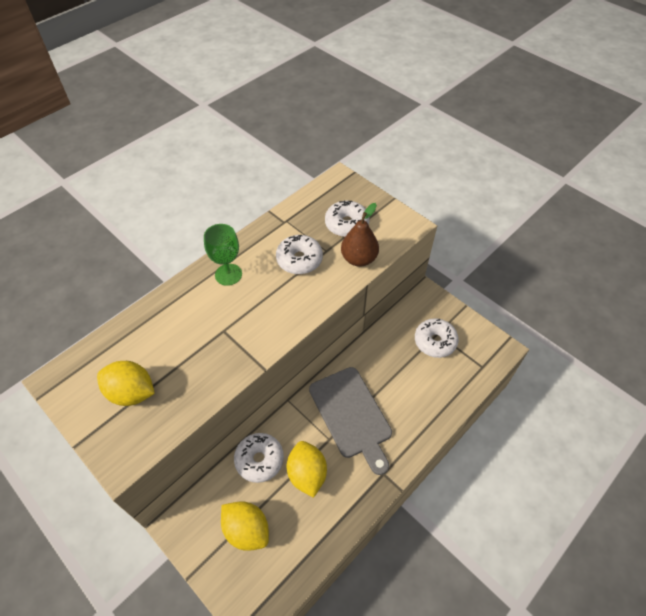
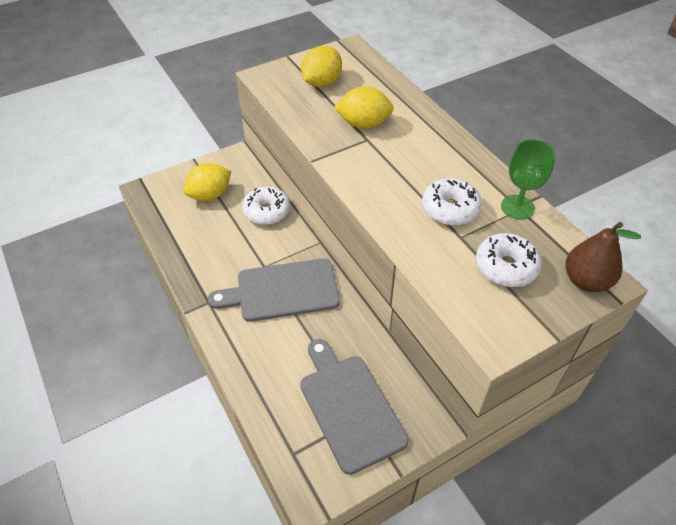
camera: 105 degrees right, 5 degrees down
green goblet [204,224,242,286] -> green goblet moved to [501,139,555,220]
yellow lemon [287,441,327,498] -> yellow lemon moved to [334,86,394,129]
brown pear [341,203,379,267] -> brown pear moved to [566,222,641,292]
white donut [415,318,459,358] -> grey cutting board [300,339,409,475]

